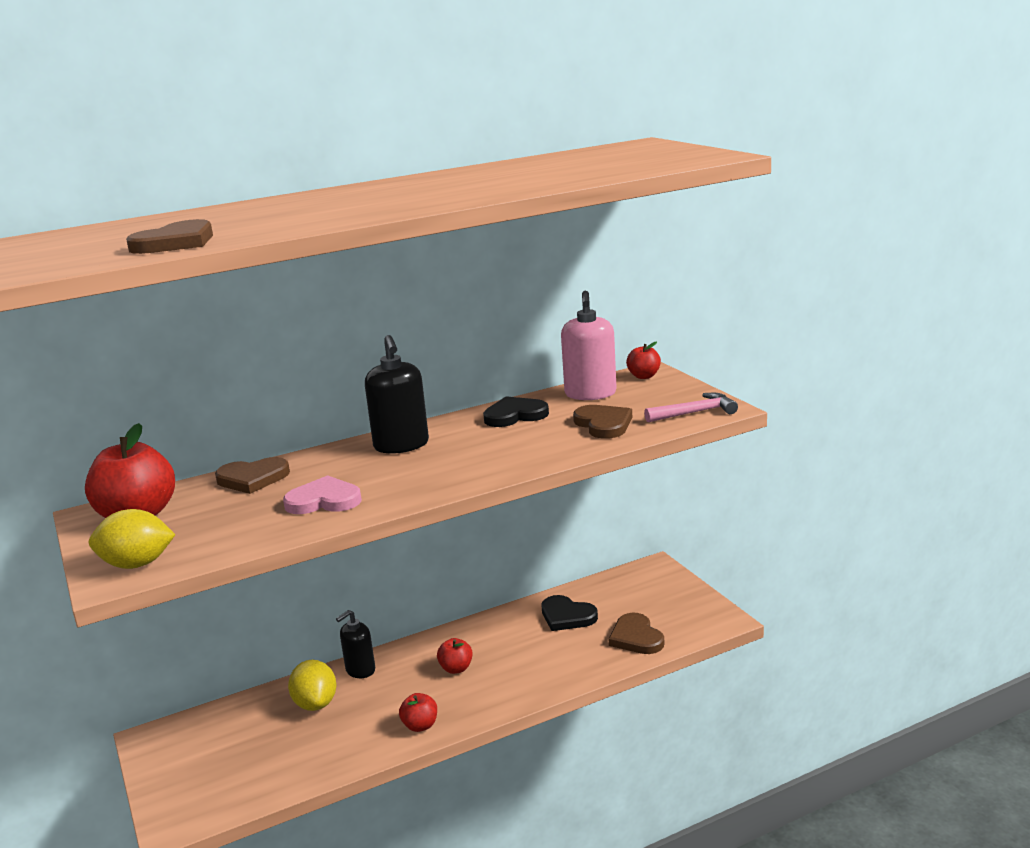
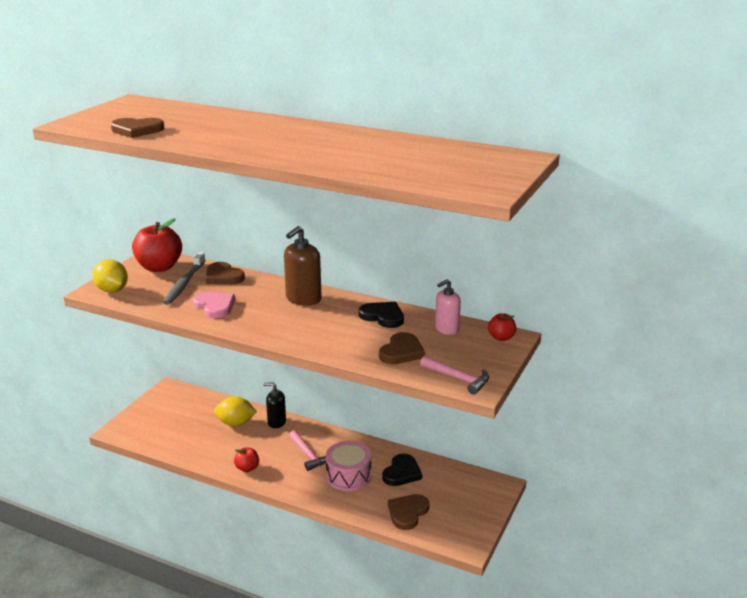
camera: 50 degrees right, 5 degrees up
yellow lemon [288,660,336,711] -> yellow lemon turned 60 degrees clockwise [214,396,257,426]
black soap dispenser [365,335,429,453] -> brown soap dispenser [284,226,321,306]
red apple [437,638,473,674] -> pink hammer [289,431,326,471]
black heart [541,595,598,631] -> black heart turned 150 degrees counterclockwise [382,454,422,486]
pink soap dispenser [561,291,617,400] -> pink soap dispenser [435,279,461,335], size x0.66
none -> grey toothbrush [163,252,206,305]
none -> pink drum [326,441,371,491]

